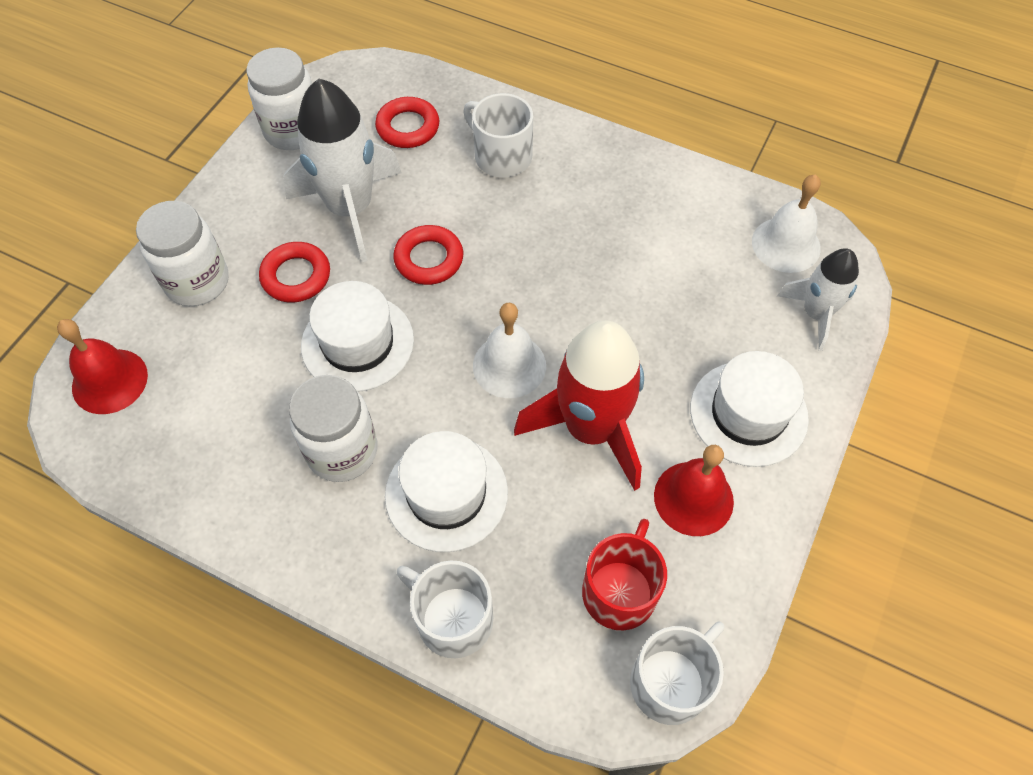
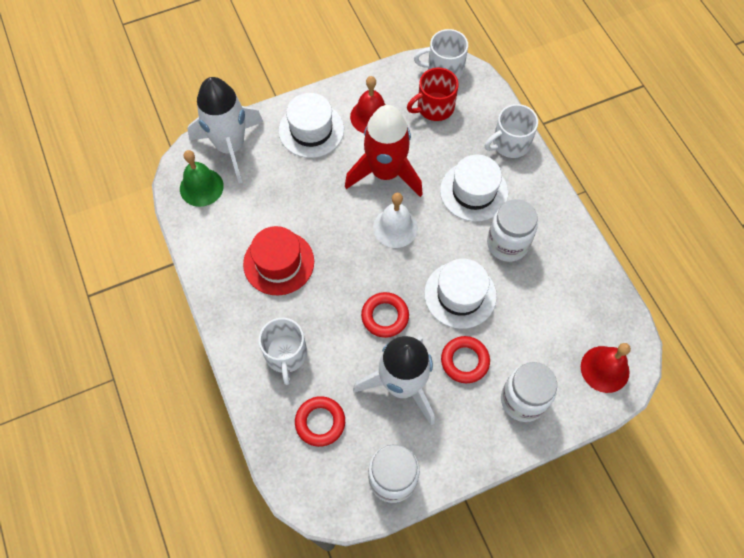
camera: 140 degrees left, 5 degrees up
white mug [396,560,493,658] -> white mug turned 75 degrees clockwise [485,104,538,158]
white bell [752,175,821,273] -> green bell [180,150,224,207]
white rocket [777,248,859,351] -> white rocket [187,77,263,183], size x1.70
none -> red hat [243,226,314,295]

